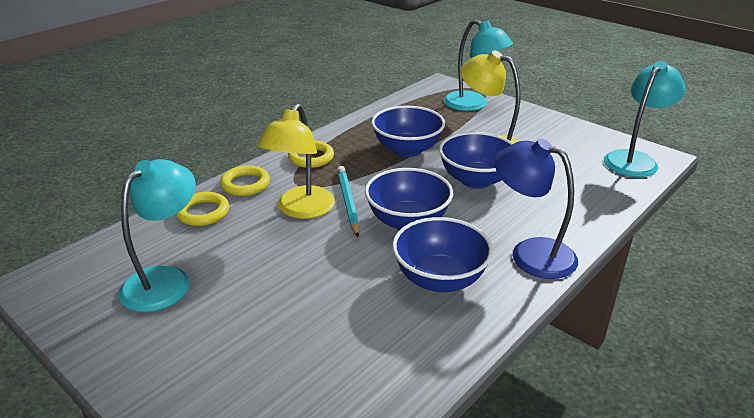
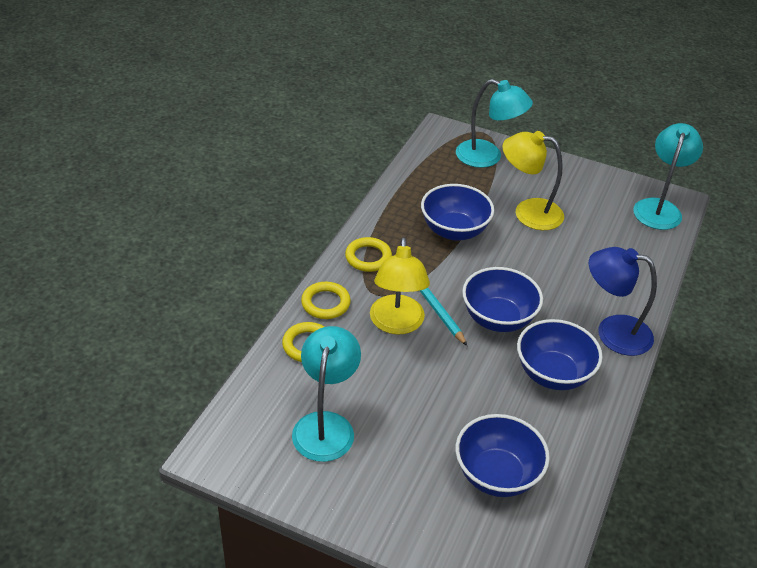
camera: 20 degrees left, 10 degrees up
blue bowl [439,132,514,189] -> blue bowl moved to [456,414,550,497]

